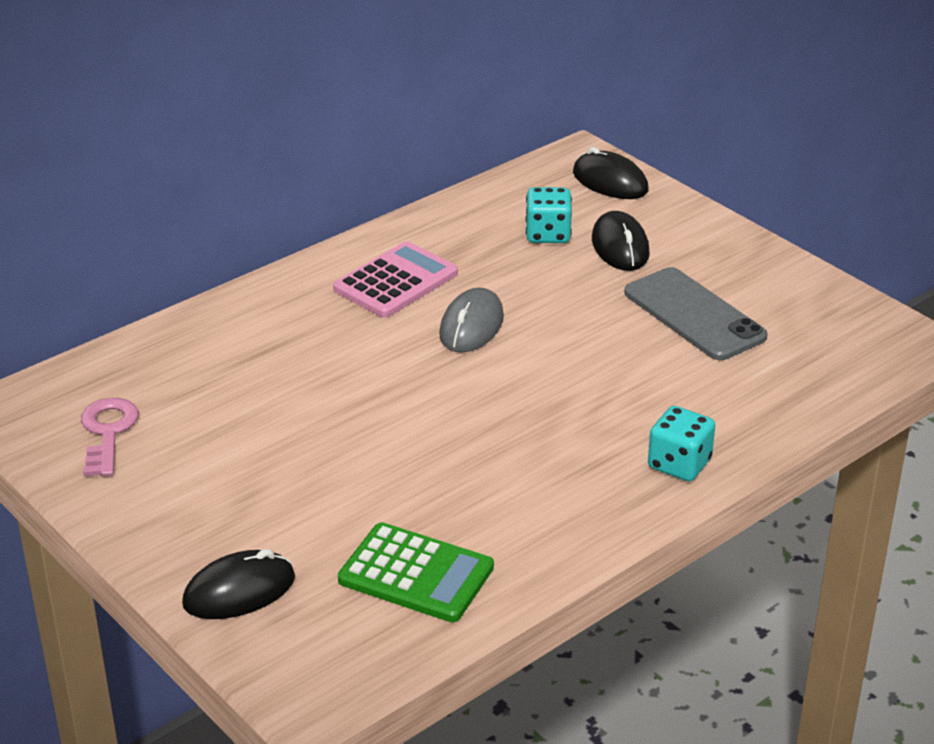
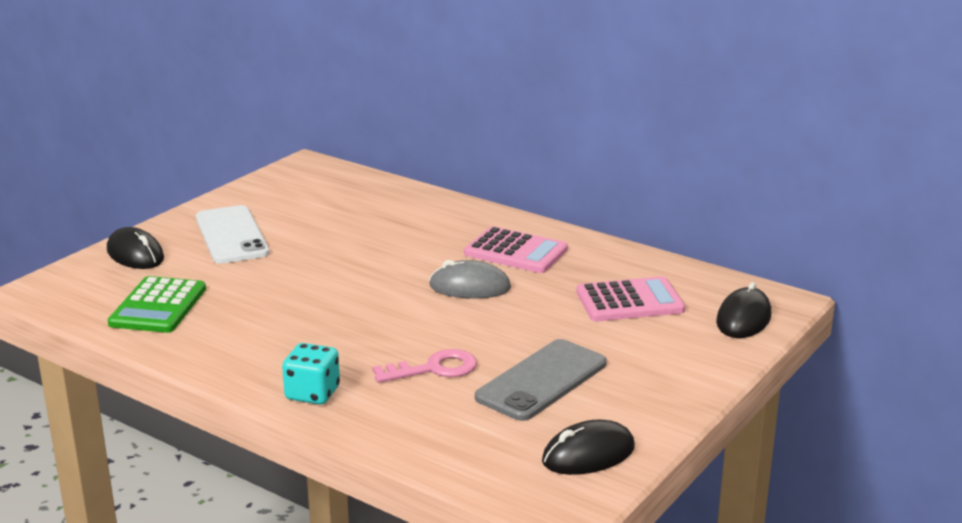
camera: 75 degrees right, 10 degrees down
pink key [81,398,139,477] -> pink key moved to [373,349,477,383]
turquoise dice [526,187,572,243] -> pink calculator [576,276,685,321]
black mouse [592,211,650,271] -> black mouse moved to [542,420,635,475]
none -> white phone [196,205,269,264]

